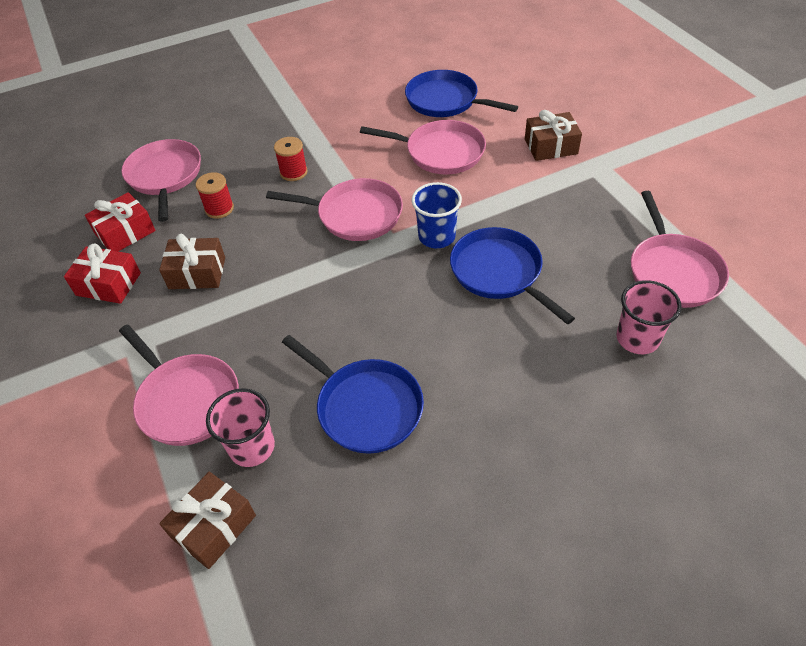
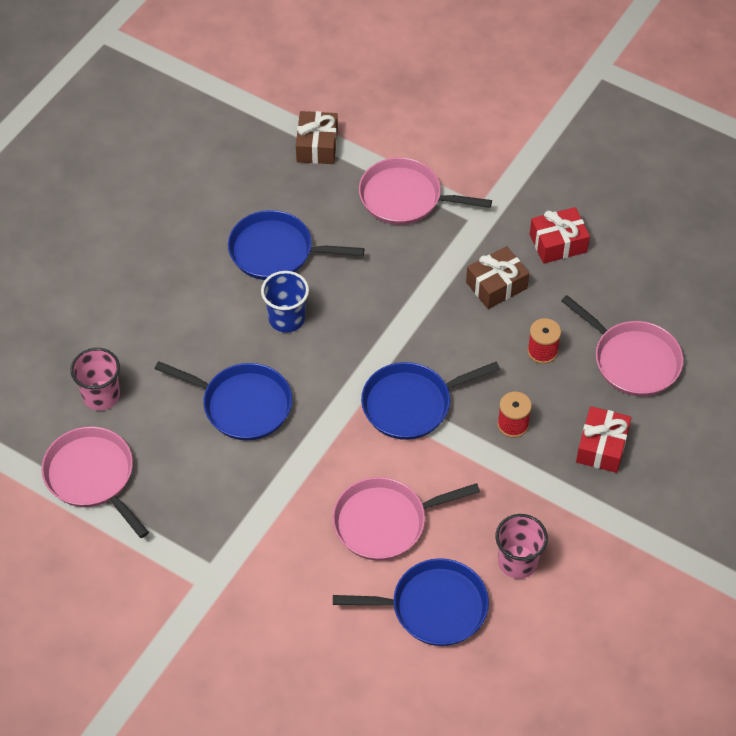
camera: 145 degrees right, 5 degrees up
red gift [85,192,156,251] -> red gift moved to [576,406,631,473]
pink cup [206,388,275,467] -> pink cup moved to [495,514,548,579]
pink pan [266,178,403,241] -> blue pan [361,361,500,440]
blue cup [412,182,462,248] -> blue cup moved to [261,271,309,333]
brown gift [525,110,582,161] -> none

